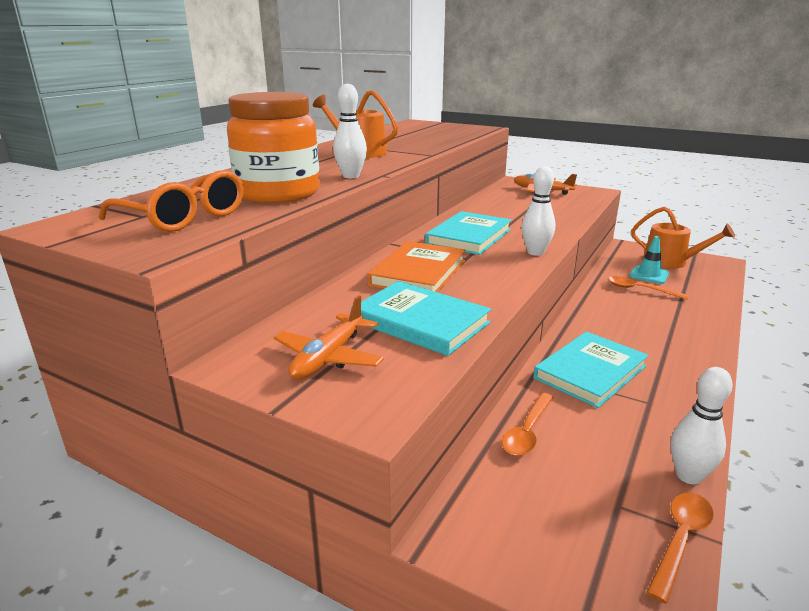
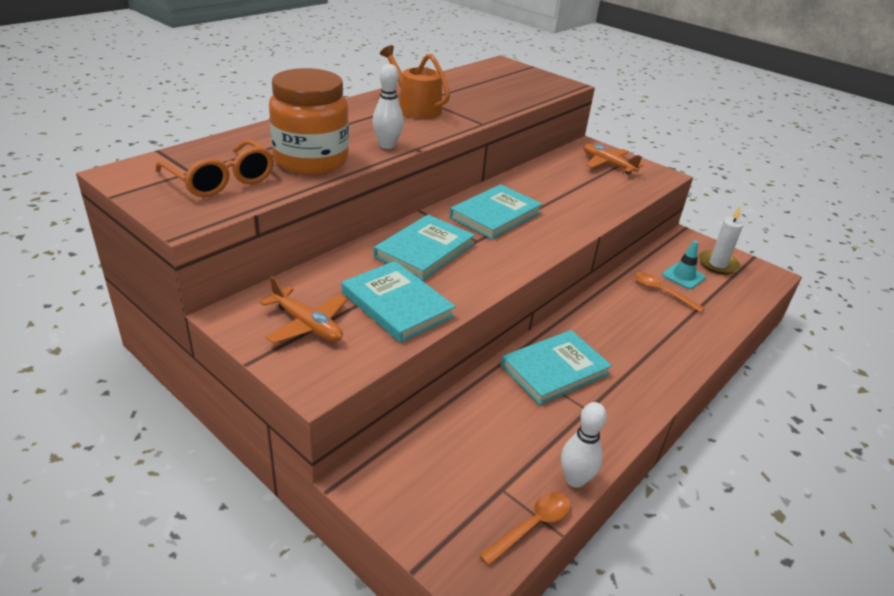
camera: 10 degrees right, 10 degrees up
orange plane [274,295,384,380] -> orange plane turned 90 degrees counterclockwise [260,276,347,344]
orange book [368,241,466,292] -> turquoise book [374,215,475,281]
orange spoon [502,393,553,456] -> none
white bowling pin [522,166,555,256] -> none
orange watering can [631,207,735,269] -> white candle [698,206,743,275]

